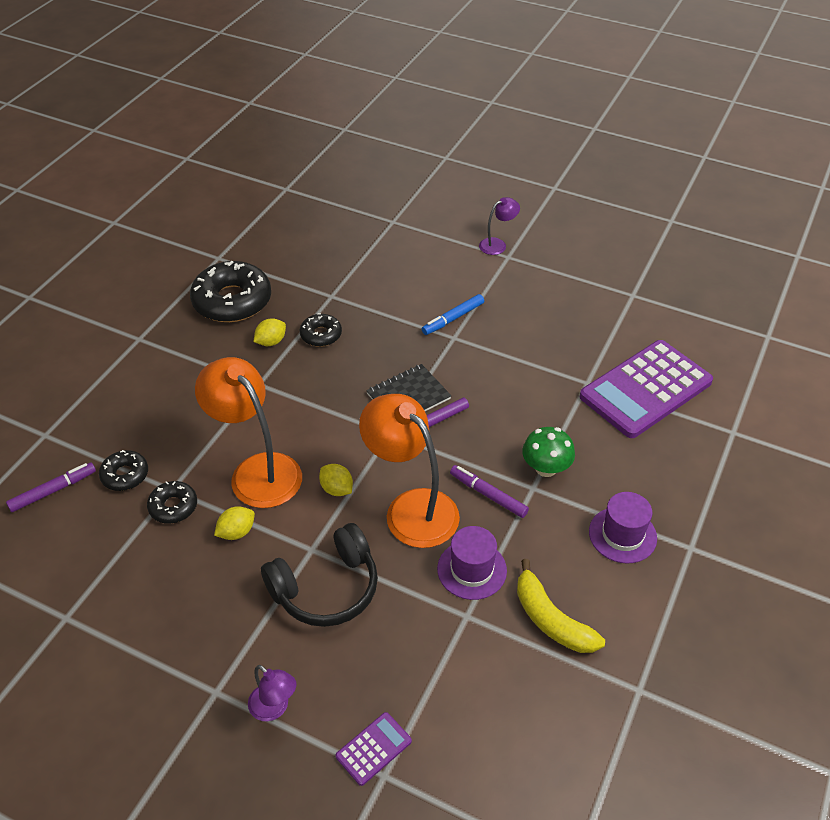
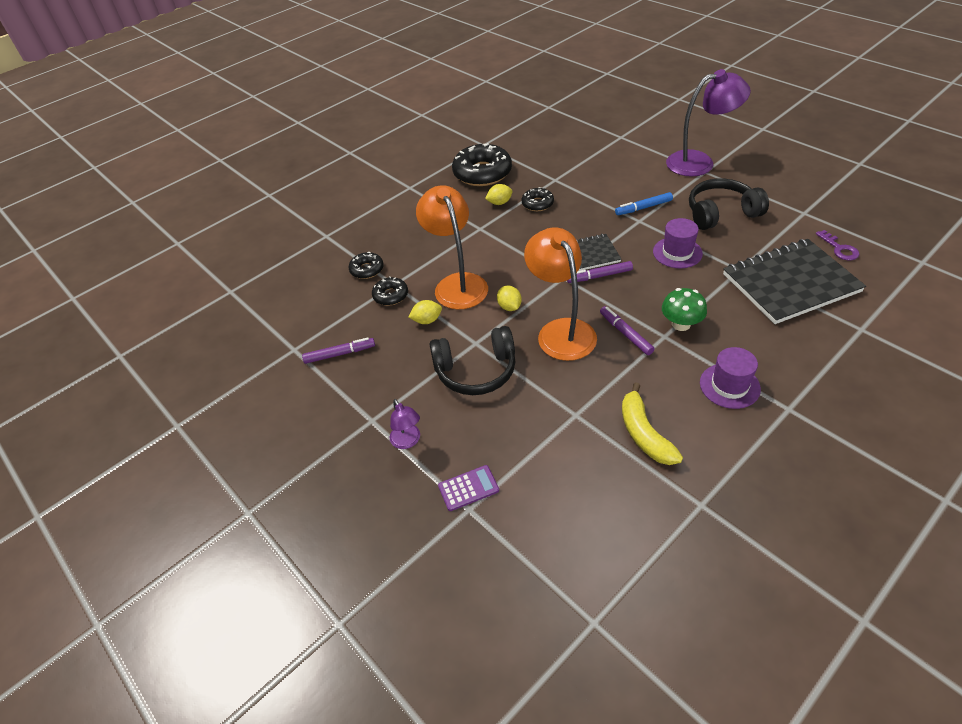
camera: 25 degrees right, 0 degrees up
purple marker [6,462,96,512] -> purple marker moved to [302,337,375,364]
purple hat [437,526,507,600] -> purple hat moved to [653,218,703,268]
purple lamp [479,197,520,255] -> purple lamp [666,69,751,177], size x2.08
purple calculator [580,340,713,438] -> black notebook [723,239,866,324]
none -> black headphones [689,179,769,230]
none -> purple key [816,230,859,260]

